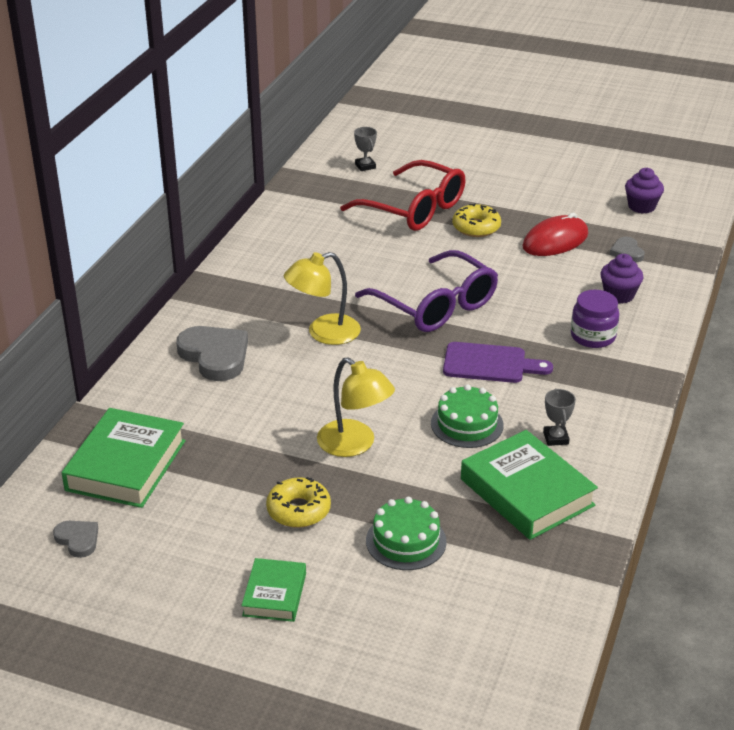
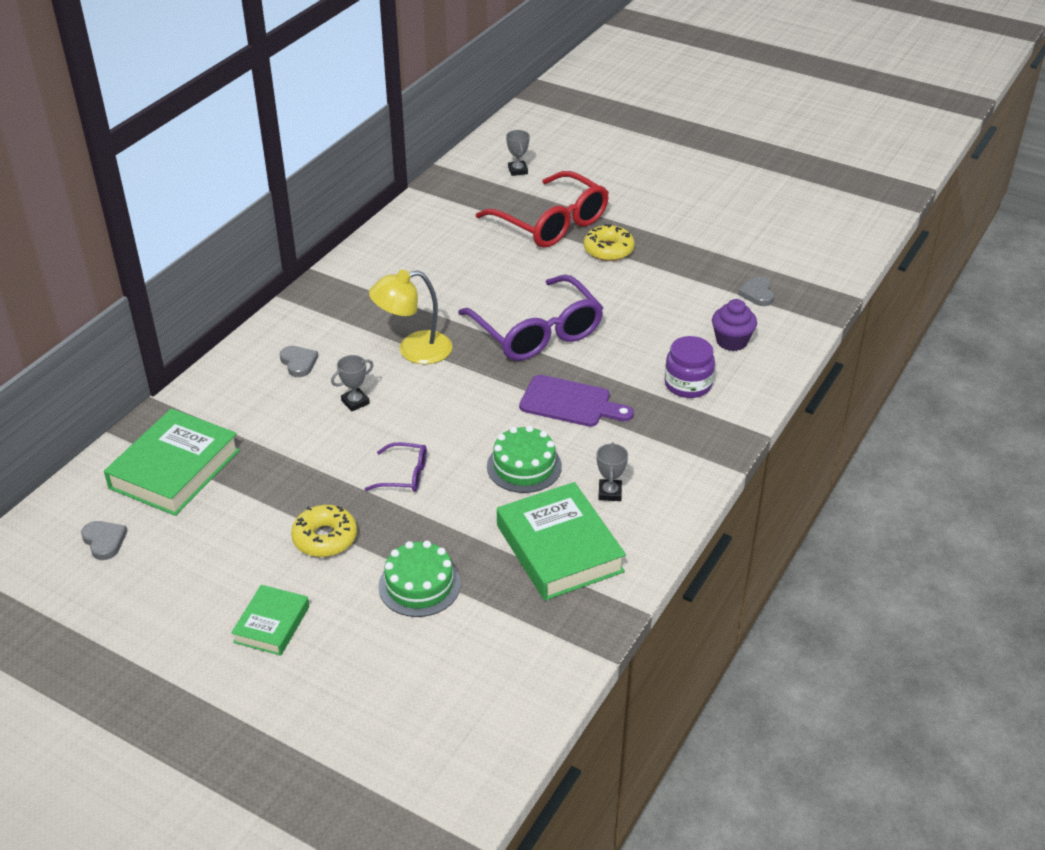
camera: 10 degrees right, 5 degrees up
grey heart [176,326,248,381] -> grey heart [280,346,319,377], size x0.52
yellow lamp [317,357,395,457] -> purple glasses [365,442,427,492]
red mouse [522,213,588,256] -> none
purple cupcake [625,168,664,214] -> none
none -> grey trophy [331,355,373,411]

